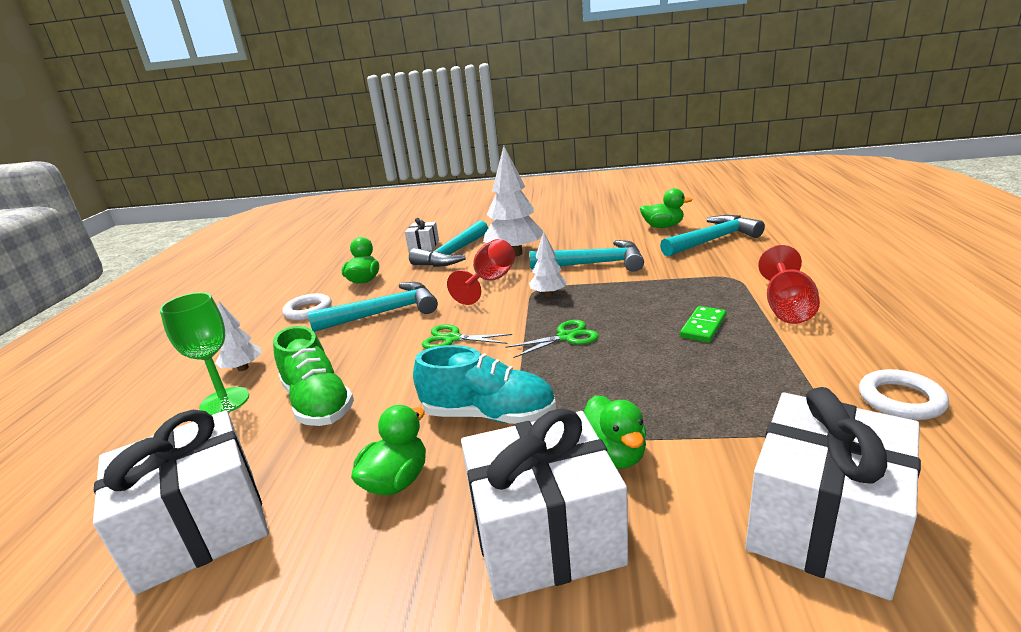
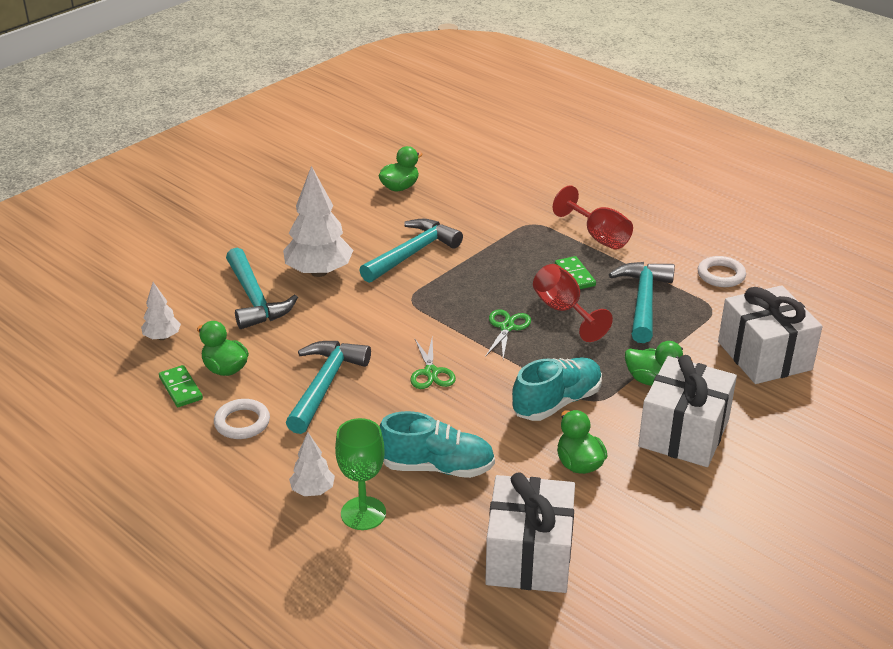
camera: 55 degrees left, 10 degrees up
green shoe [273,326,354,426] -> turquoise shoe [379,411,495,478]
white gift [405,218,439,252] -> none
green scissors [422,324,512,349] -> green scissors turned 60 degrees counterclockwise [410,338,456,389]
red goblet [447,239,515,305] -> red goblet moved to [533,264,613,342]
white tree [529,232,567,297] -> white tree moved to [141,282,181,340]
turquoise hammer [660,215,765,257] -> turquoise hammer moved to [609,262,675,343]
none -> green domino [159,365,203,407]

